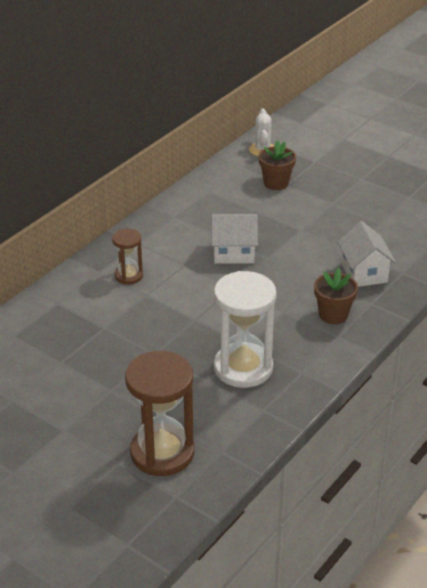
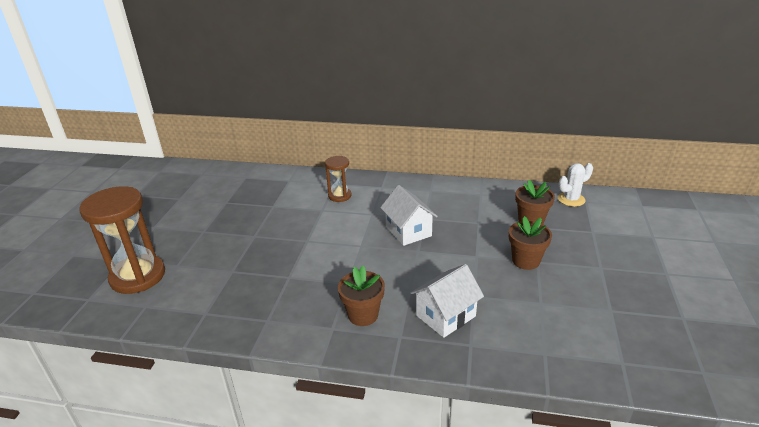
camera: 65 degrees right, 5 degrees down
white hourglass [214,271,277,388] -> none
none -> brown flower pot [509,216,552,270]

